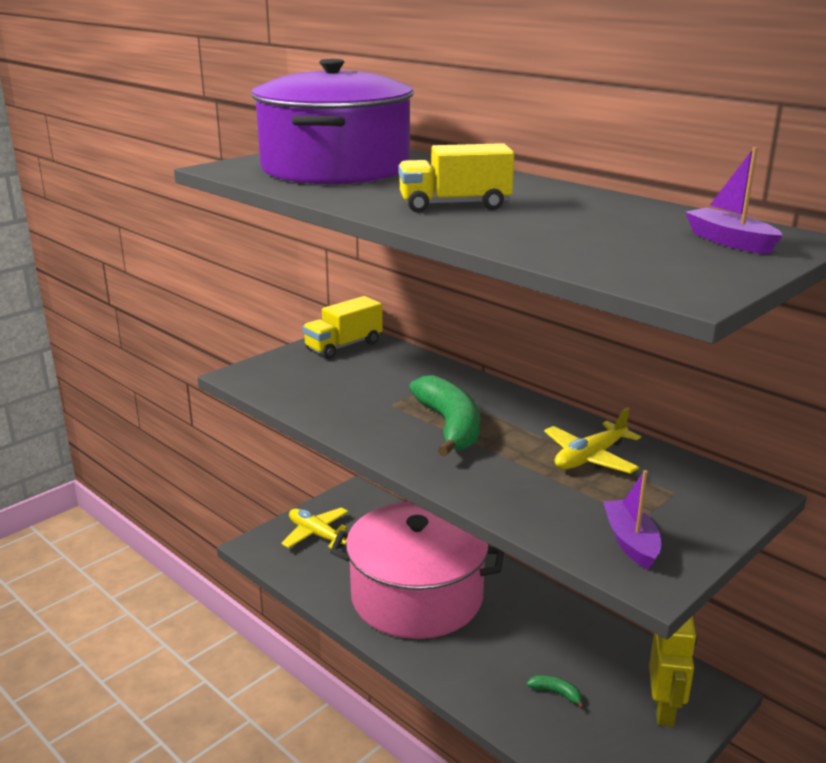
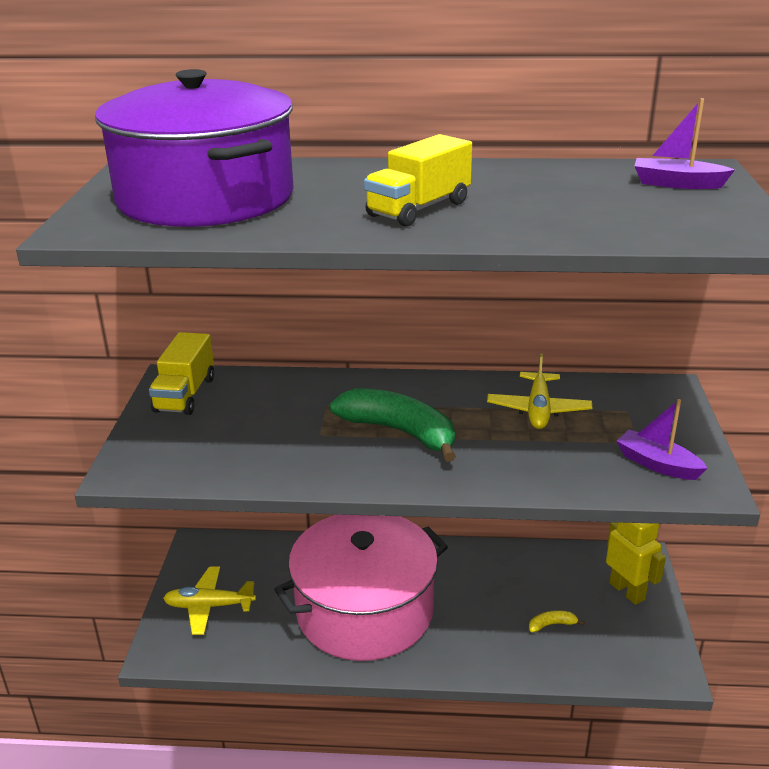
camera: 40 degrees left, 5 degrees up
green banana [527,675,584,709] -> yellow banana [529,610,585,632]

